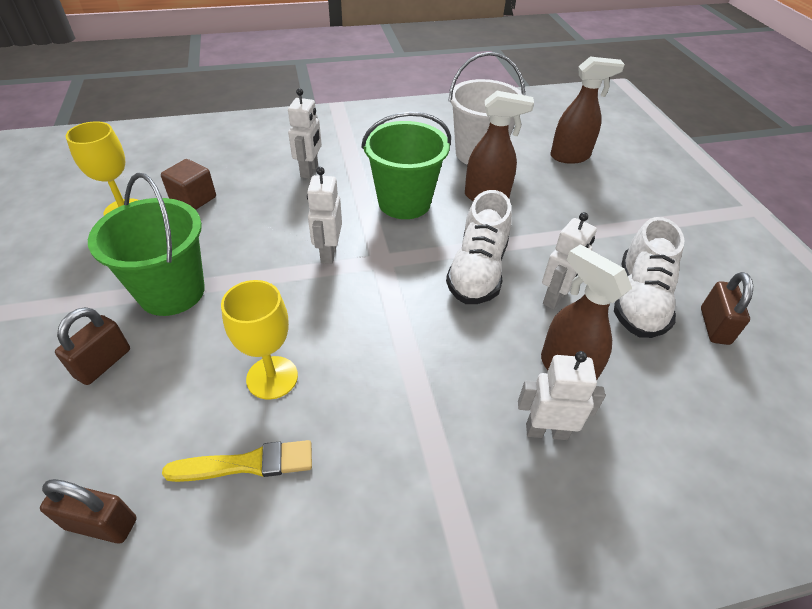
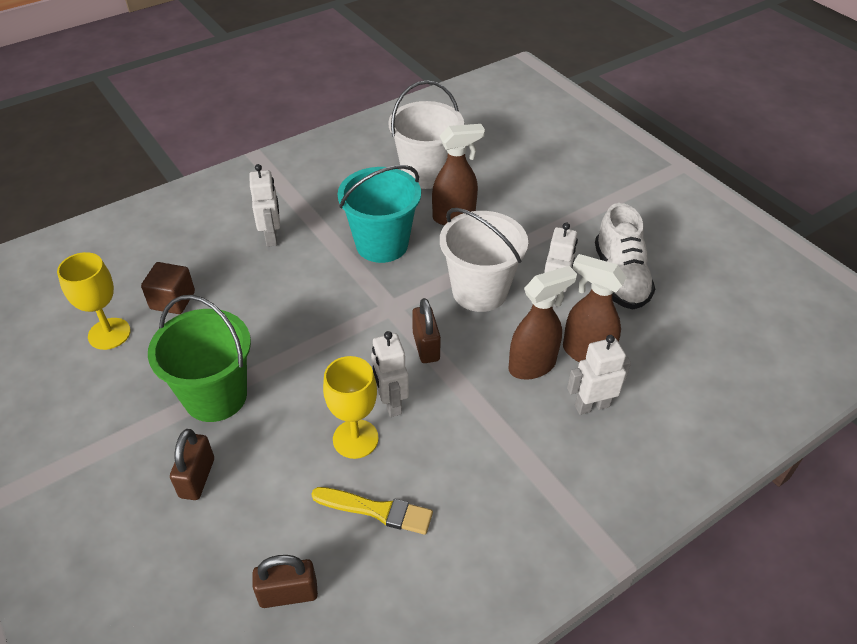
camera: 20 degrees left, 0 degrees up
yellow brush [162,440,312,482] -> yellow brush turned 45 degrees clockwise [311,487,433,535]
white robot [307,167,342,264] -> white robot moved to [371,331,409,417]
green bucket [361,112,451,219] -> turquoise bucket [338,165,421,263]
white shoe [446,190,512,304] -> white bucket [440,208,528,312]
brown spray bottle [550,57,625,164] -> brown spray bottle moved to [508,266,577,380]
brown padlock [701,272,753,345] -> brown padlock moved to [412,298,441,363]

